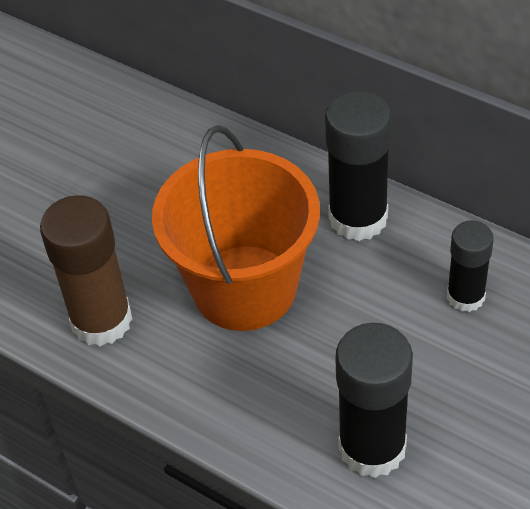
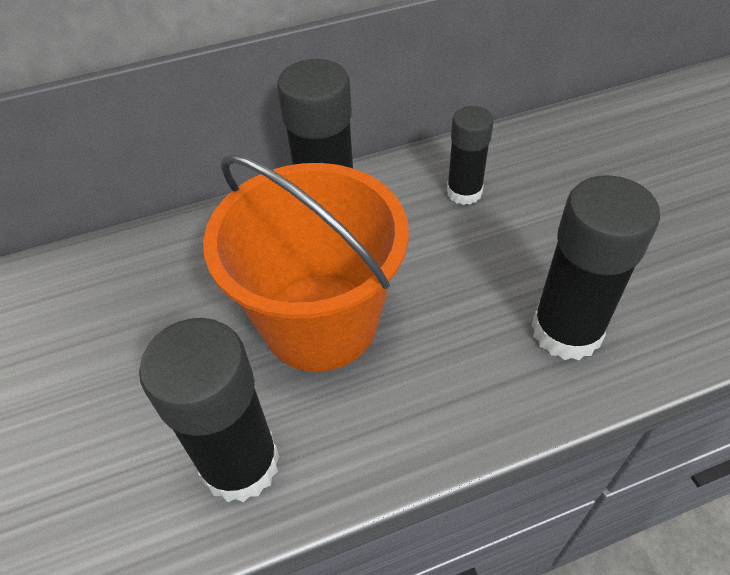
camera: 55 degrees left, 0 degrees up
brown glue stick [40,195,132,346] -> black glue stick [139,318,280,502]

